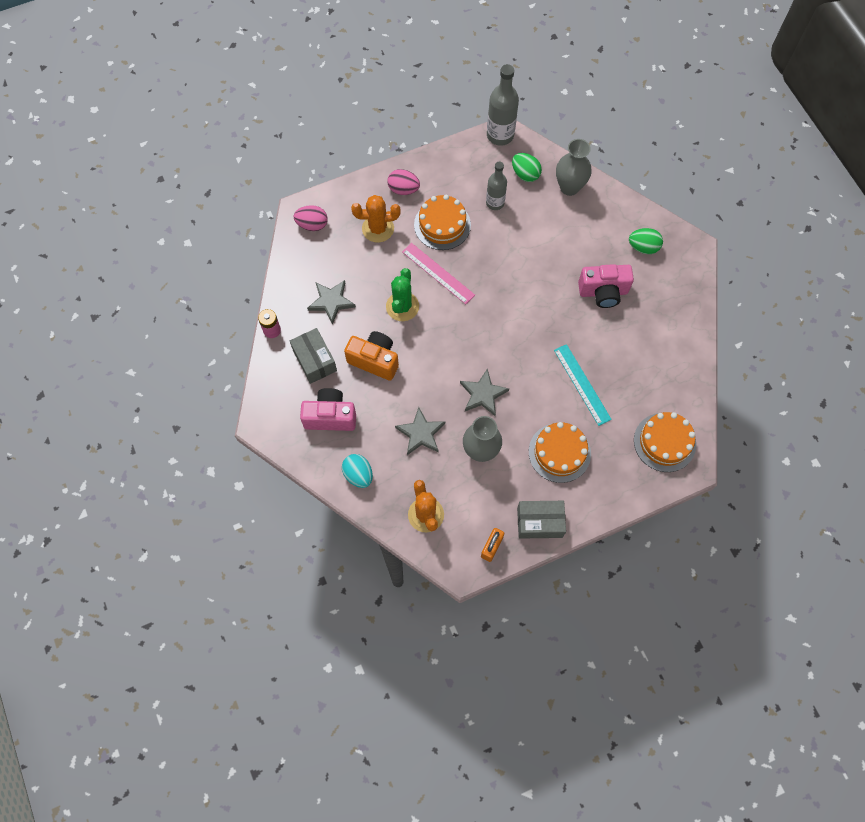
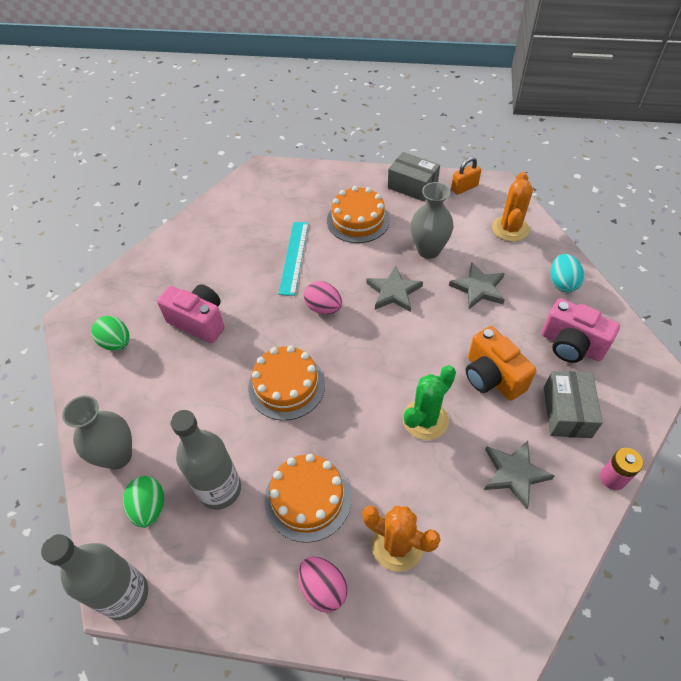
camera: 145 degrees left, 15 degrees down
pink egg [294,205,328,231] -> pink egg moved to [304,281,342,314]
pink ruler [402,243,475,304] -> none
grey bottle [486,162,507,210] -> grey bottle [170,410,241,510], size x1.53
orange cake [634,412,696,472] -> orange cake moved to [248,345,325,420]

